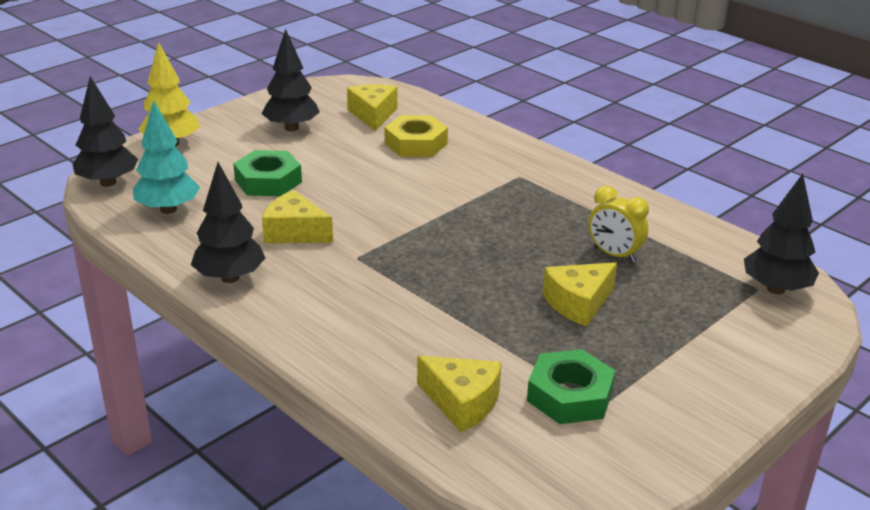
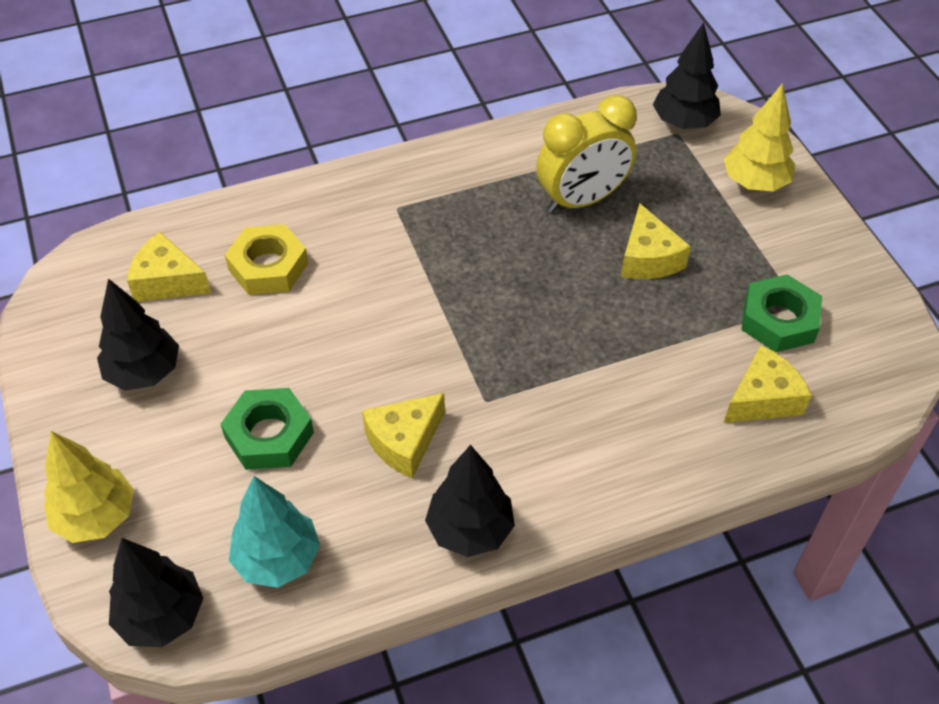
camera: 65 degrees left, 20 degrees up
yellow clock [589,186,649,263] -> yellow clock [536,95,637,213], size x1.62
none -> yellow tree [724,83,795,191]

